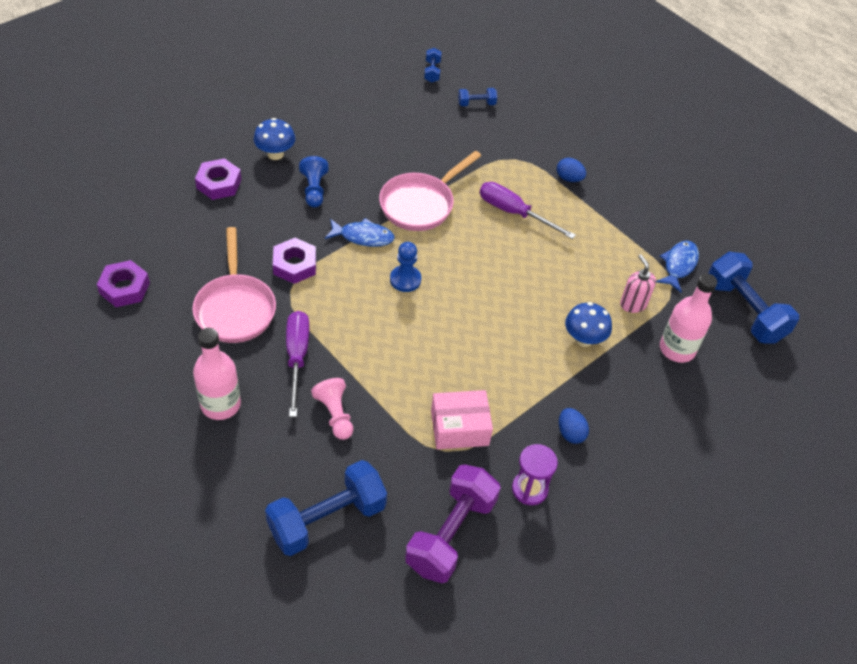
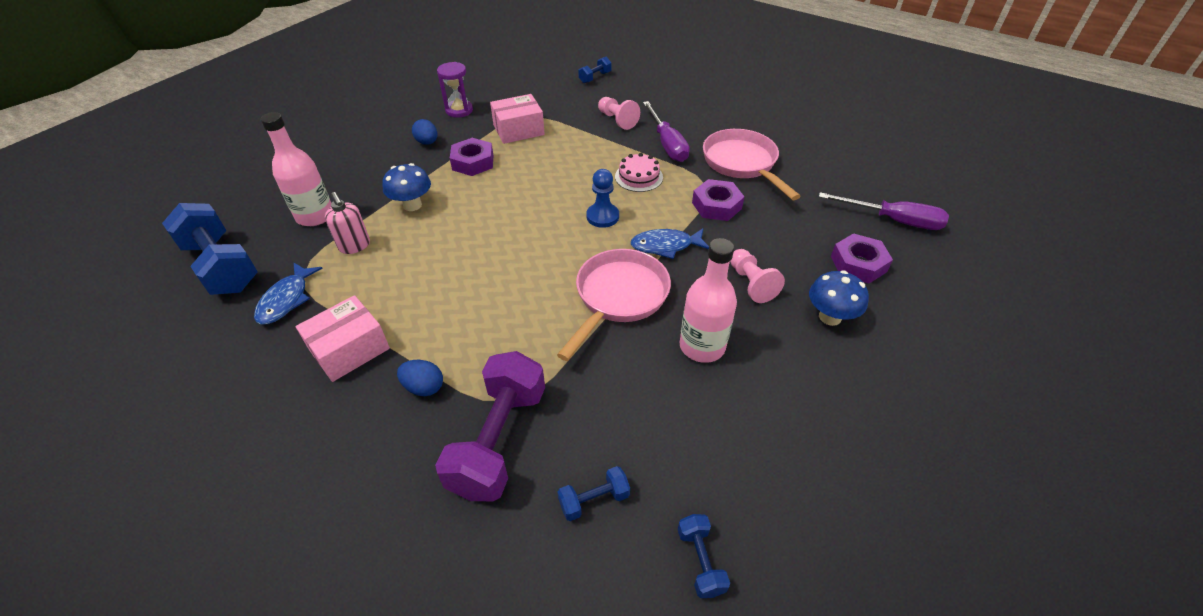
camera: 170 degrees right, 5 degrees down
purple nut [97,260,150,307] -> purple nut moved to [450,138,493,176]
pink bottle [193,328,241,420] -> pink bottle moved to [679,238,737,363]
blue dumbbell [265,460,387,556] -> blue dumbbell [578,57,612,83], size x0.46
blue pawn [299,156,329,207] -> pink pawn [730,249,785,303]
purple dumbbell [405,464,501,583] -> purple dumbbell moved to [435,351,545,501]
purple screwdriver [480,182,576,239] -> purple screwdriver moved to [819,192,949,230]
none -> pink box [296,295,390,382]
none -> pink cake [615,153,663,192]

